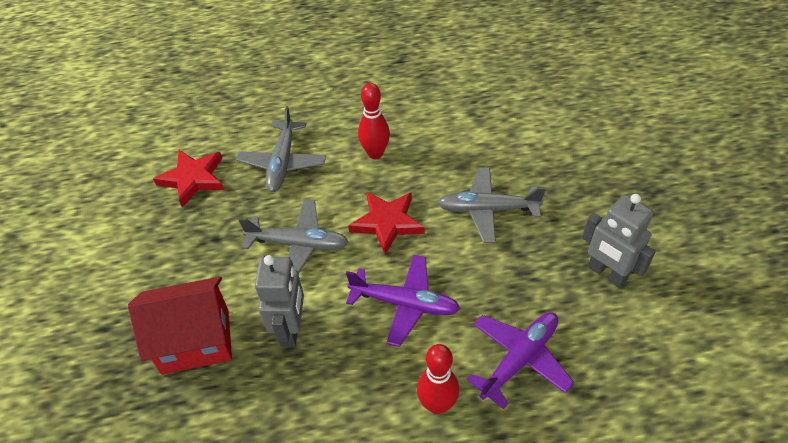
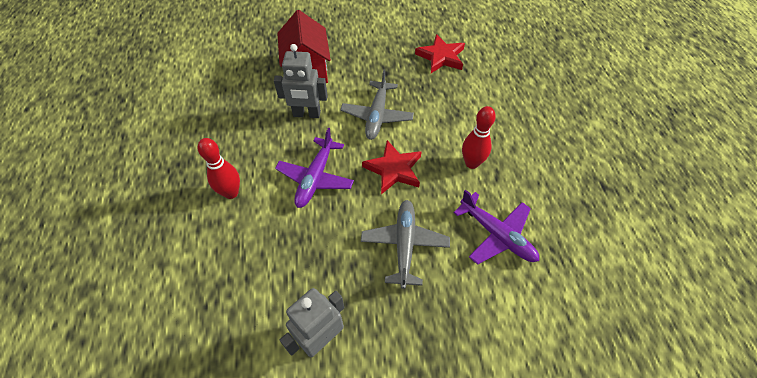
camera: 90 degrees right, 5 degrees up
grey plane [236,106,326,192] -> none
purple plane [466,312,574,409] -> purple plane moved to [453,190,539,265]

